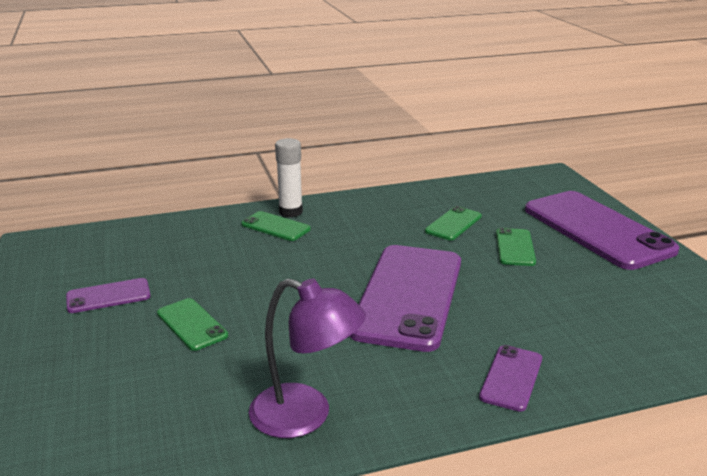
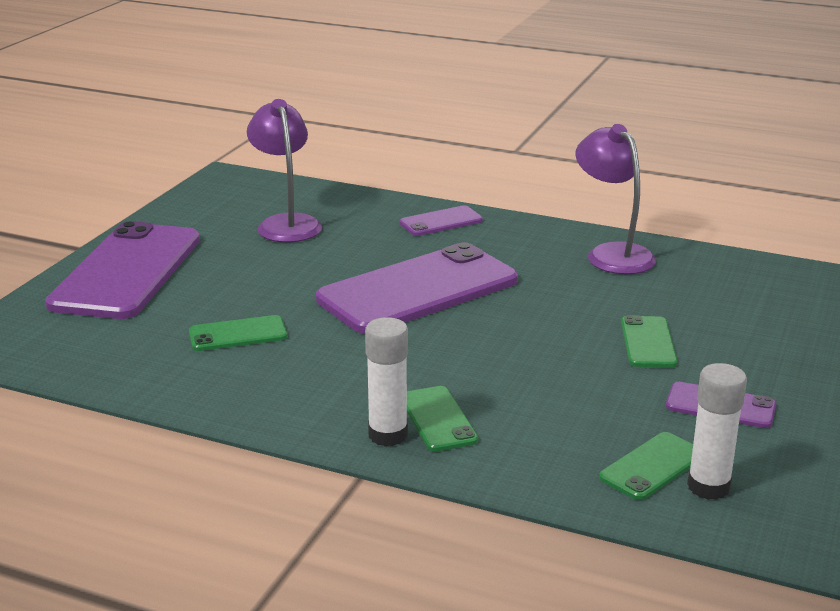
camera: 140 degrees left, 0 degrees up
green phone [496,228,536,266] -> green phone moved to [599,432,693,500]
none -> purple lamp [247,99,322,242]
none -> white glue stick [687,363,747,500]

